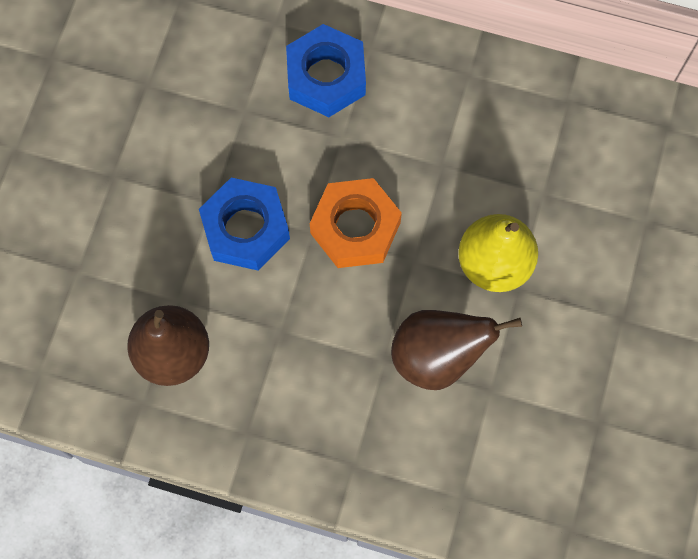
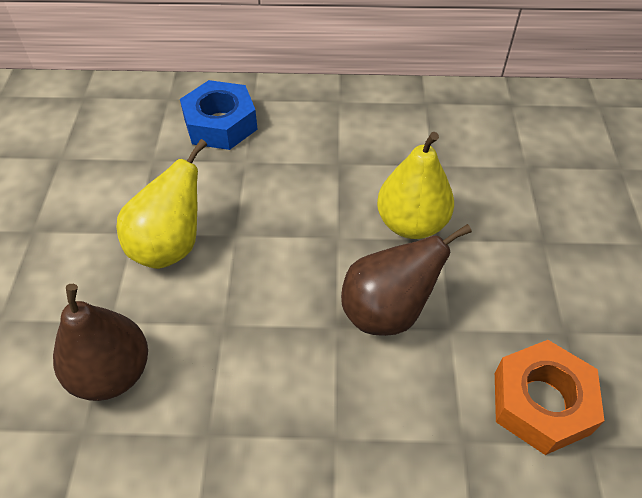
camera: 15 degrees left, 20 degrees down
blue nut [199,177,290,271] -> yellow pear [116,139,207,269]
orange nut [310,178,402,268] -> orange nut moved to [495,340,604,455]

